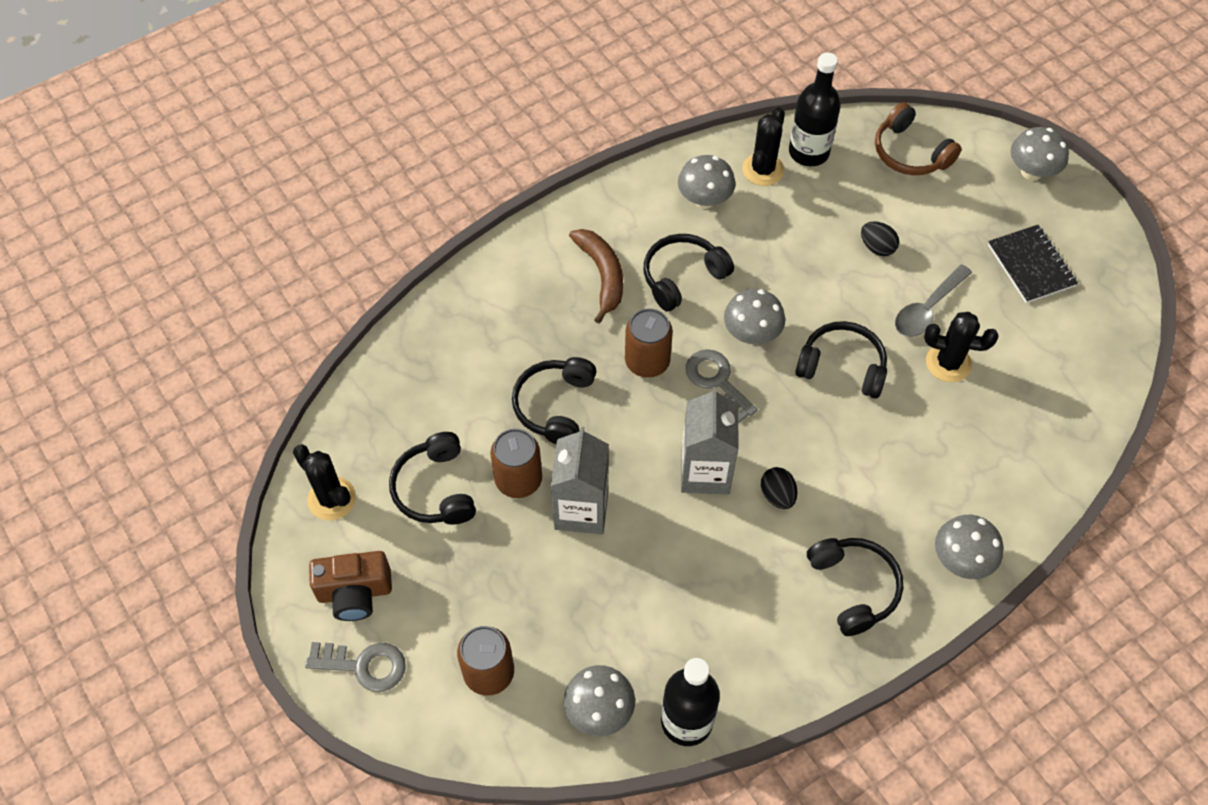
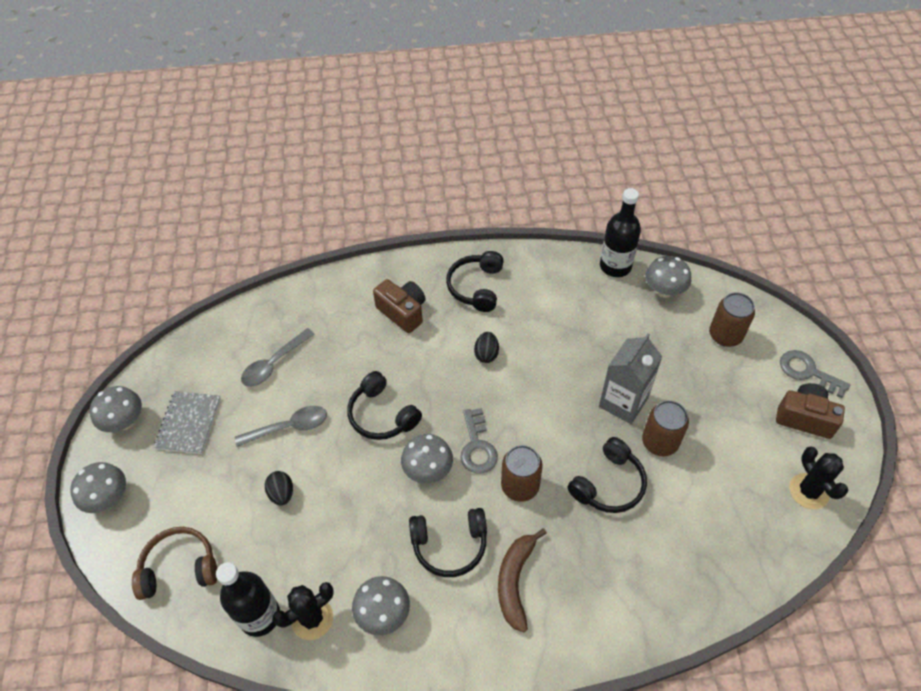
camera: 150 degrees left, 5 degrees down
black headphones [389,432,476,525] -> none
grey carton [681,387,739,494] -> none
brown headphones [875,102,962,175] -> brown headphones turned 90 degrees counterclockwise [132,527,217,600]
black cactus [924,312,999,382] -> none
grey mushroom [935,515,1003,579] -> grey mushroom moved to [90,386,142,432]
black notebook [988,225,1078,303] -> grey notebook [154,391,221,454]
none -> grey spoon [241,328,315,387]
none -> brown camera [373,279,426,333]

